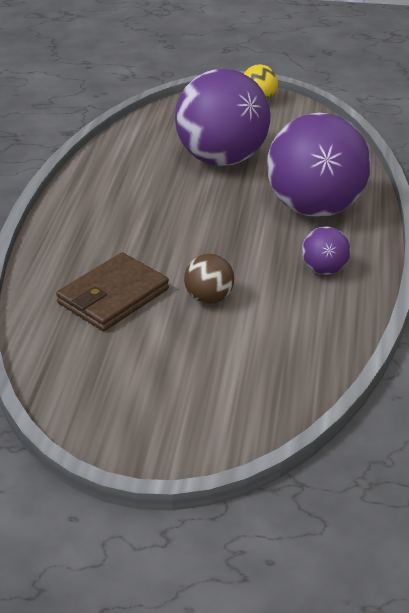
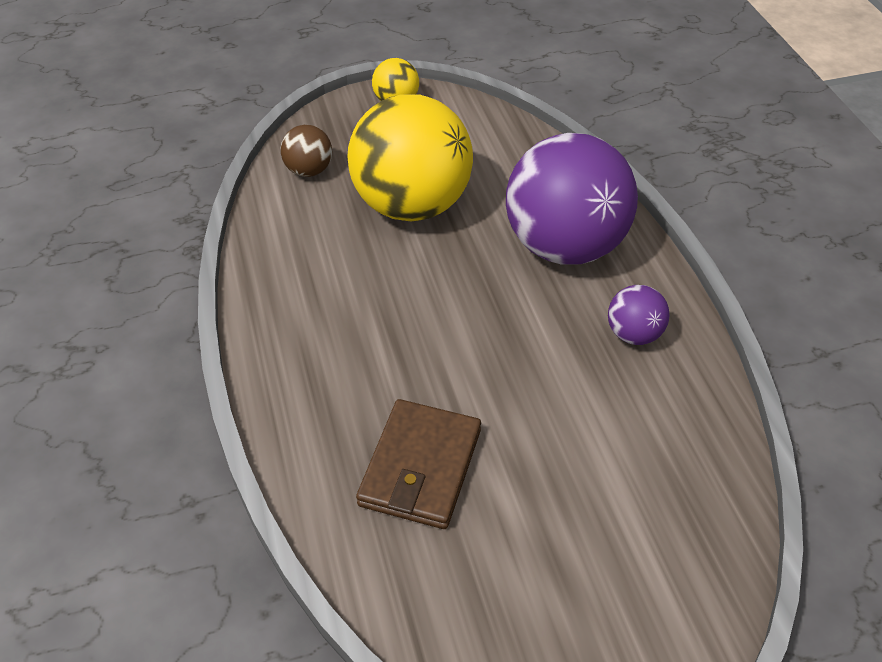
camera: 25 degrees left, 10 degrees up
purple ball [175,69,270,166] -> yellow ball [347,94,473,222]
brown ball [184,254,234,304] -> brown ball moved to [281,125,332,177]

